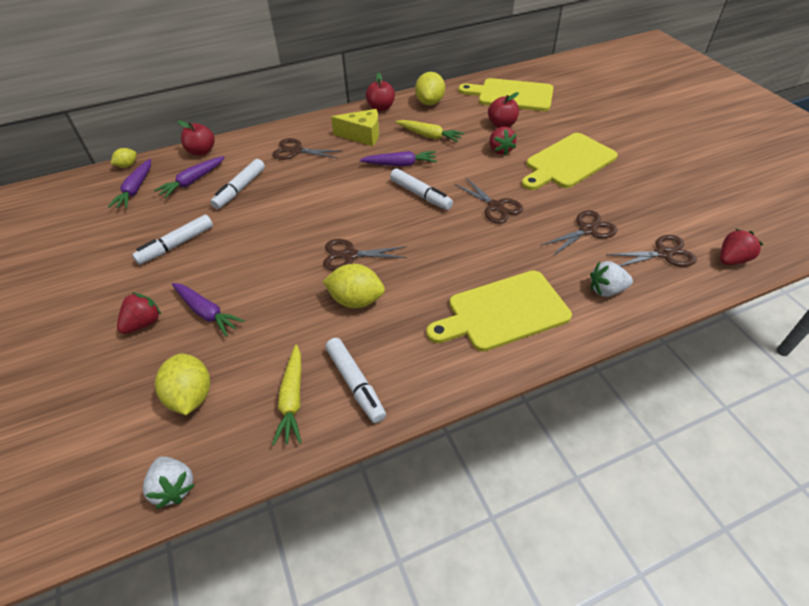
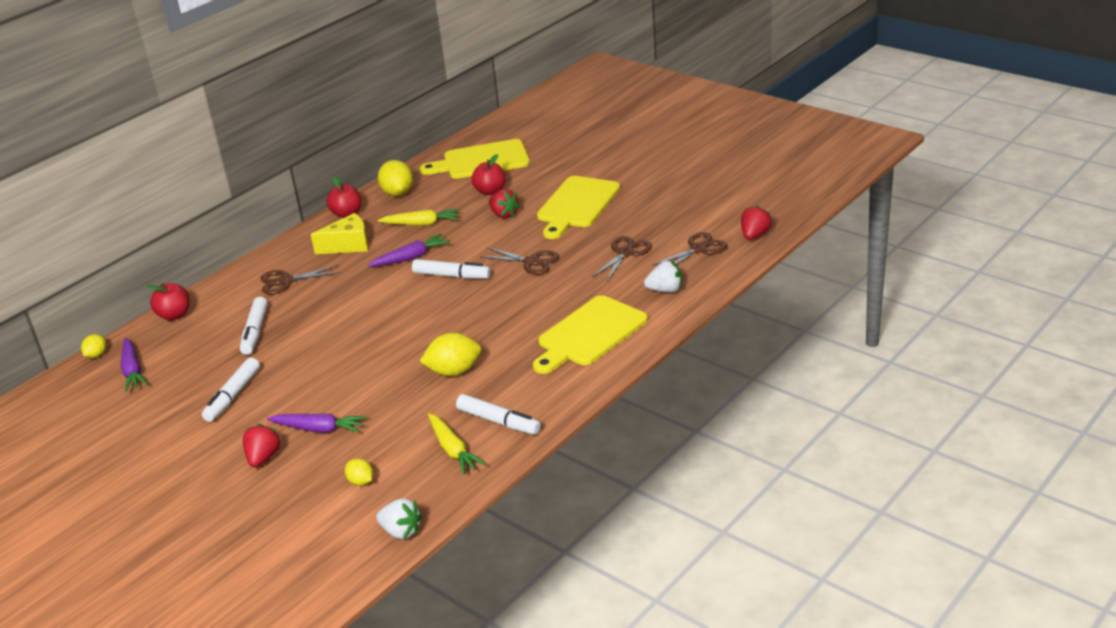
camera: 25 degrees left, 15 degrees down
purple carrot [154,156,225,198] -> none
yellow lemon [155,353,210,415] -> yellow lemon [345,458,373,486], size x0.55
brown scissors [323,239,407,271] -> none
white strawberry [590,261,633,297] -> white strawberry turned 150 degrees counterclockwise [644,261,682,293]

